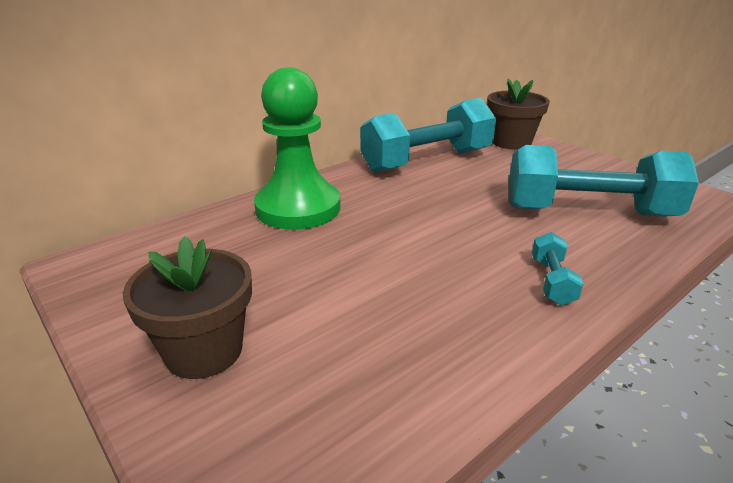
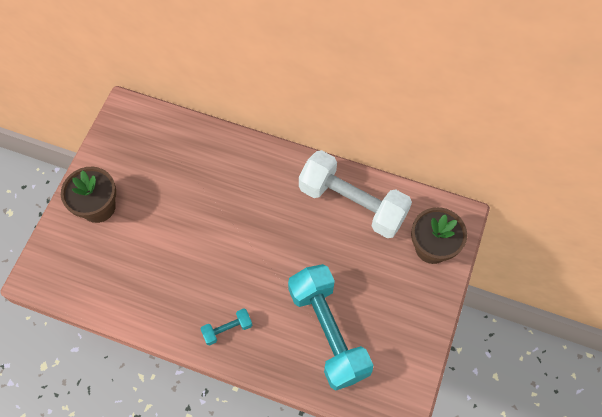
camera: 60 degrees right, 35 degrees up
green pawn [254,67,341,230] -> none
turquoise dumbbell [360,98,496,173] -> white dumbbell [299,150,412,238]

